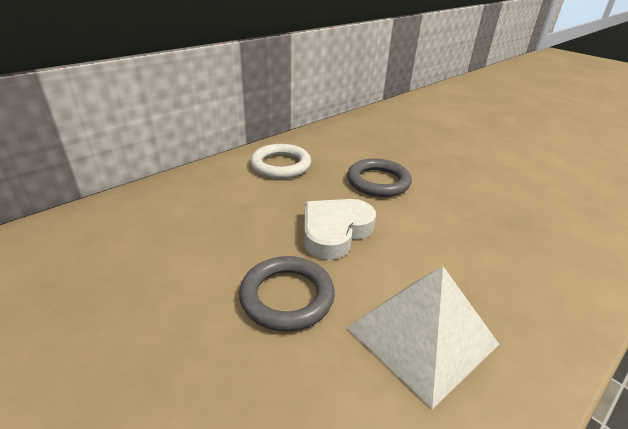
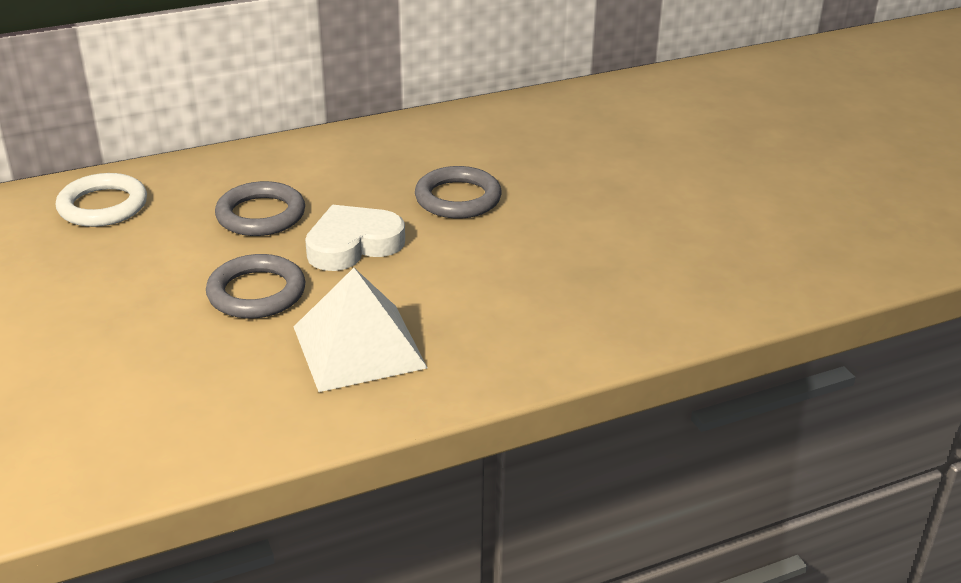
camera: 20 degrees right, 0 degrees up
white ring [250,144,311,179] -> white ring moved to [56,173,147,227]
none -> grey ring [215,181,305,236]

